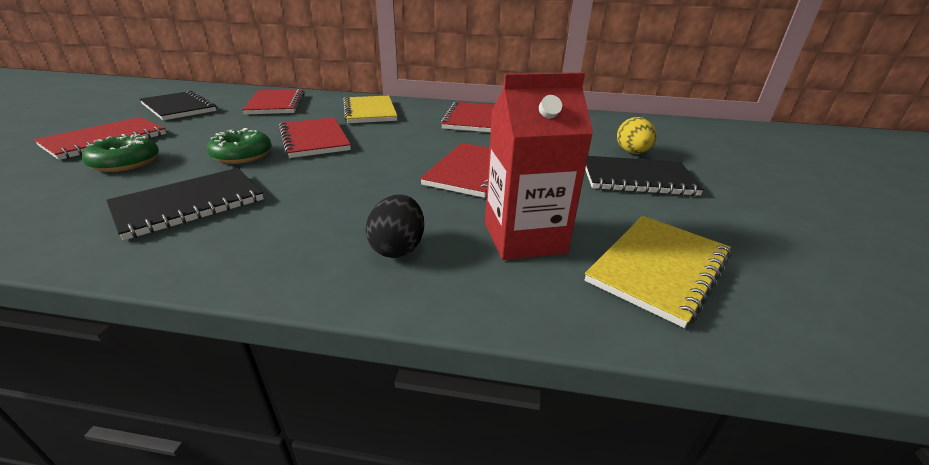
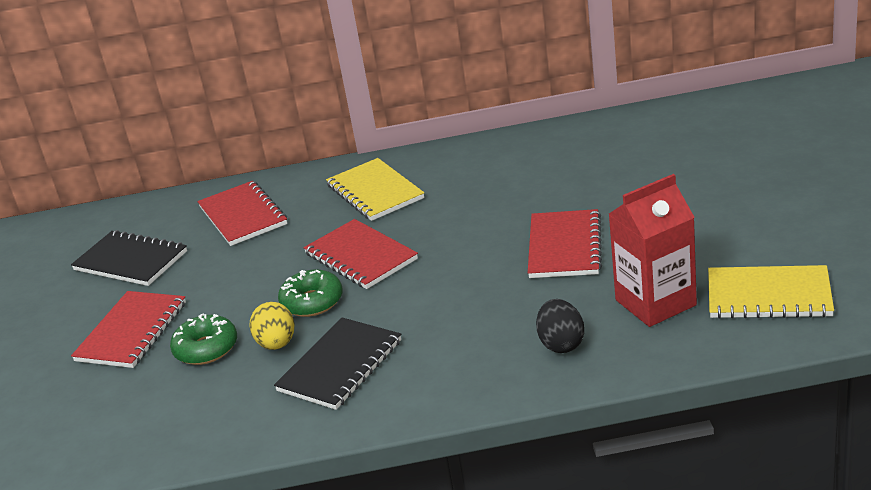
camera: 10 degrees left, 0 degrees up
red notebook [440,101,495,132] -> none
black notebook [585,156,704,196] -> none
yellow notebook [585,216,731,328] -> yellow notebook turned 75 degrees clockwise [708,265,834,319]
yellow egg [617,117,656,154] -> yellow egg moved to [249,302,295,350]

